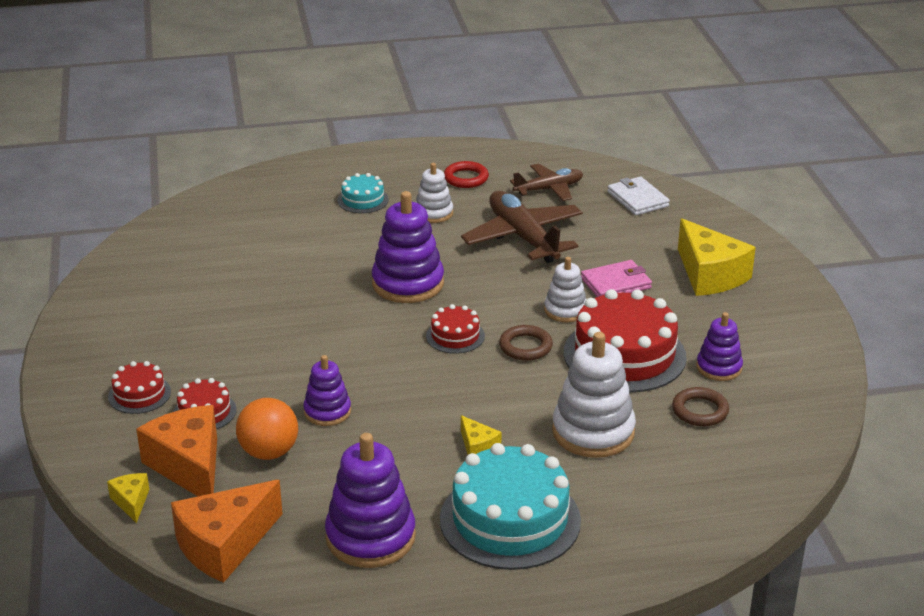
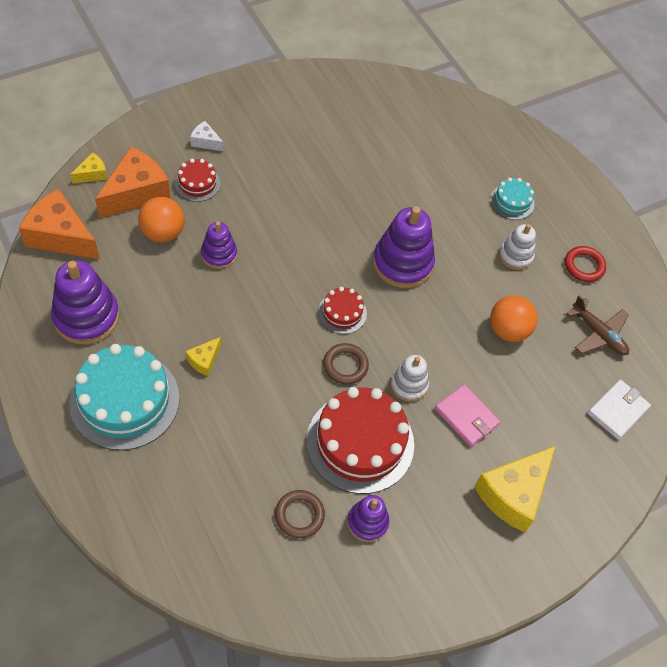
camera: 65 degrees right, 25 degrees up
red cake [108,361,171,414] -> white cheese [190,121,224,151]
brown plane [461,191,583,263] -> orange ball [490,295,538,342]
white stacking toy [552,332,636,458] -> none

